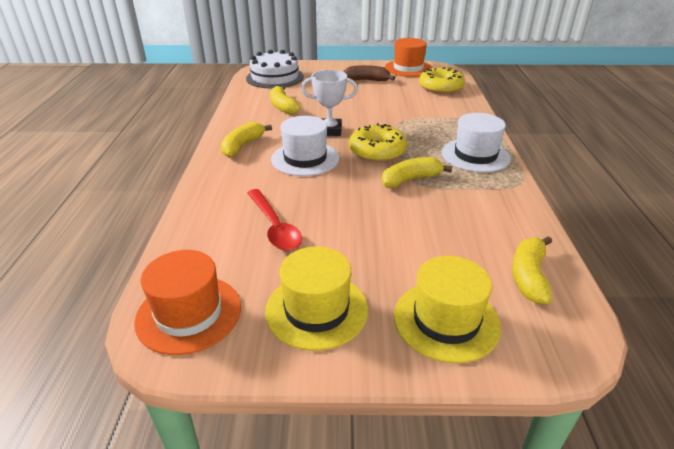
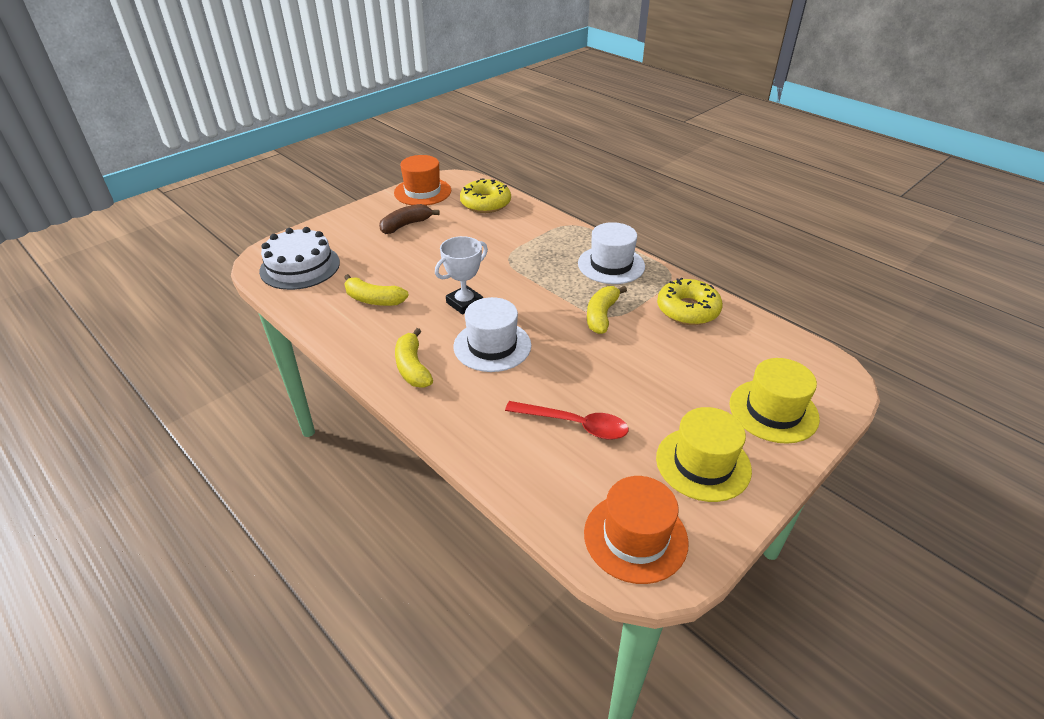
camera: 45 degrees left, 5 degrees up
yellow donut [349,123,407,162] -> yellow donut moved to [657,278,723,325]
yellow banana [512,236,552,304] -> none

